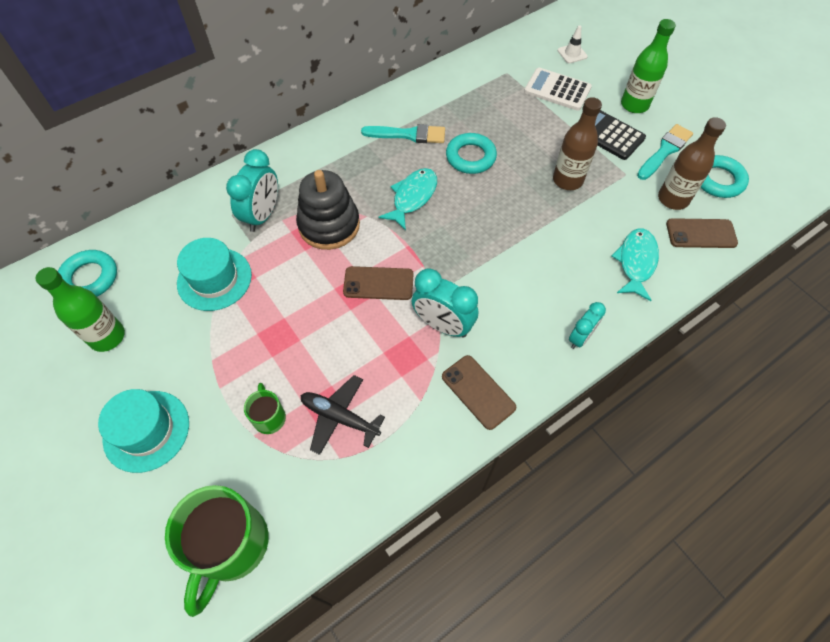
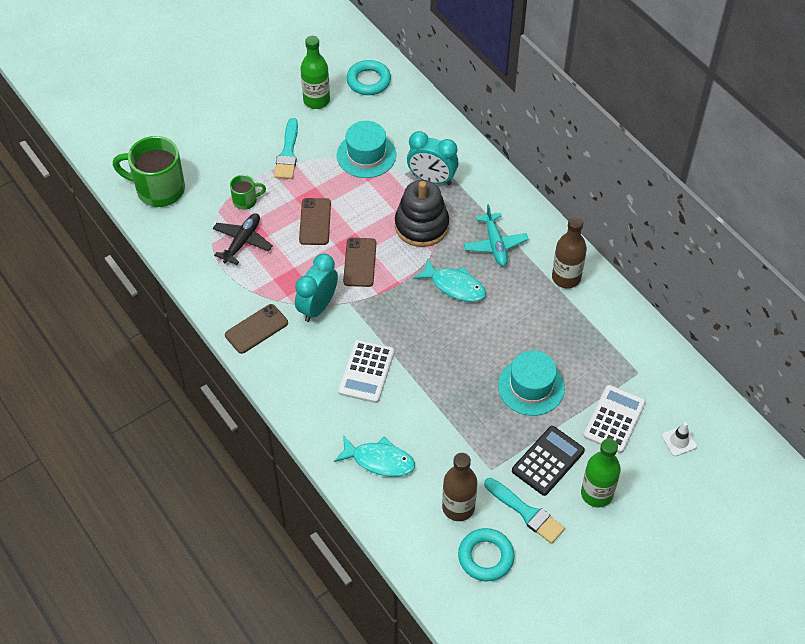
camera: 90 degrees right, 5 degrees down
turquoise hat [98,389,189,473] -> turquoise hat moved to [498,351,565,416]
turquoise brush [361,124,445,143] -> turquoise brush moved to [274,118,298,179]
turquoise ring [446,133,497,174] -> none
brown bottle [553,97,602,190] -> brown bottle moved to [552,216,587,289]
turquoise clock [569,302,606,349] -> none
brown phone [666,218,738,248] -> brown phone moved to [299,198,331,245]
none -> white calculator [338,340,395,403]
none -> turquoise plane [464,204,529,266]

